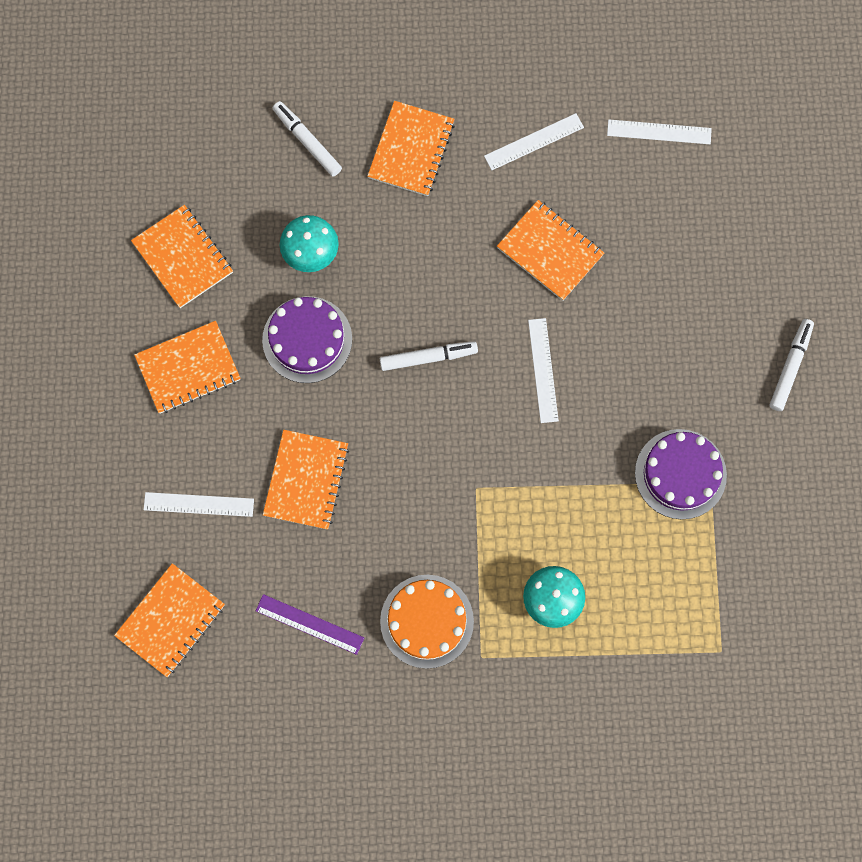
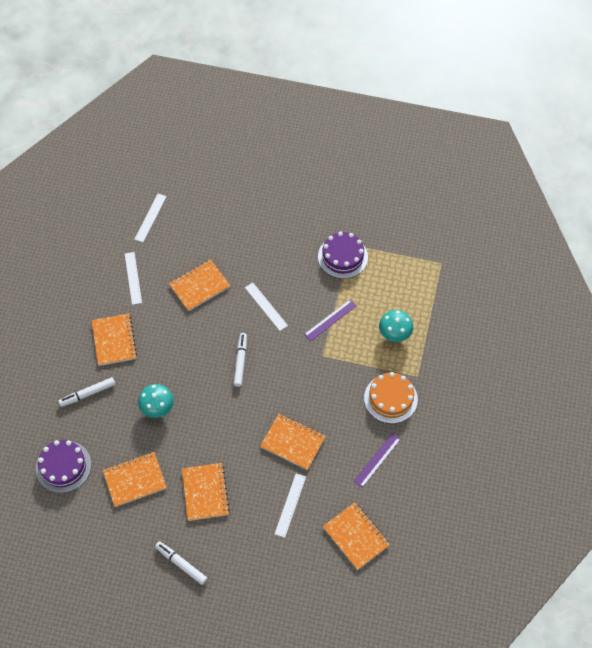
camera: 75 degrees left, 15 degrees down
purple cake [262,296,352,383] -> purple cake moved to [36,440,91,493]
orange notebook [367,101,455,196] -> orange notebook turned 45 degrees clockwise [92,313,137,366]
white ruler [528,318,559,423] -> white ruler turned 45 degrees clockwise [245,283,288,331]
white marker [770,319,814,411] -> white marker moved to [155,541,208,585]
none -> purple ruler [304,299,356,341]

